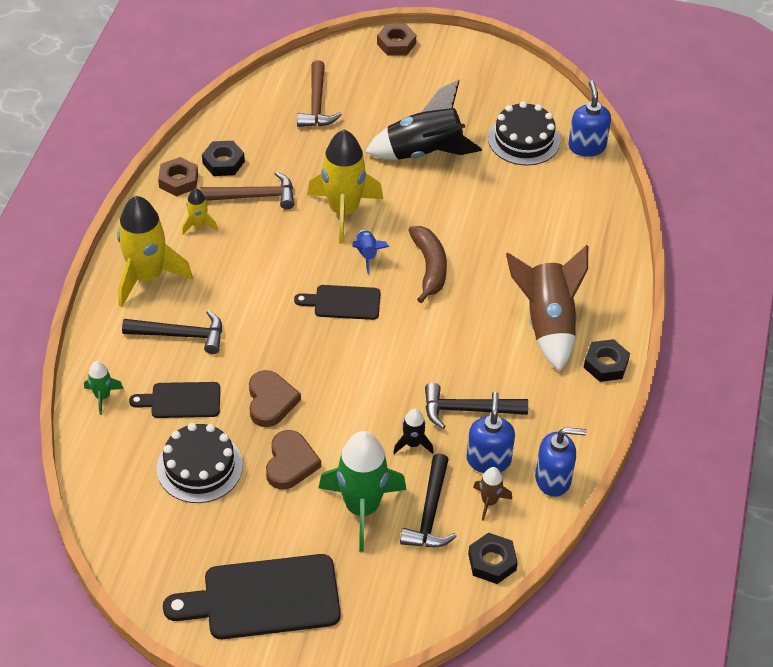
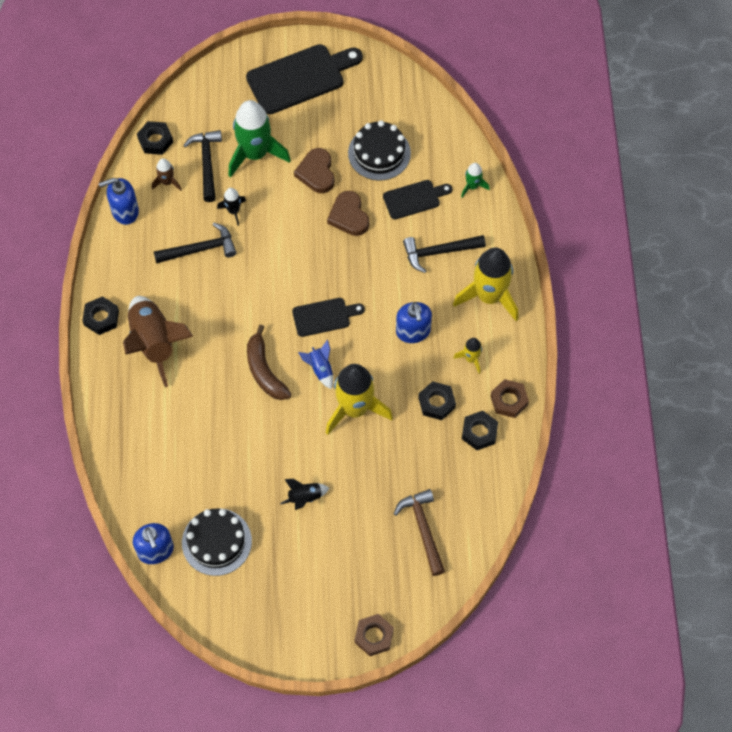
camera: 165 degrees right, 15 degrees up
brown hammer [200,171,294,209] -> black nut [418,381,456,420]
black rocket [365,80,482,160] -> black rocket [280,479,329,510], size x0.47
blue soap dispenser [467,392,515,473] -> blue soap dispenser moved to [396,302,432,343]

